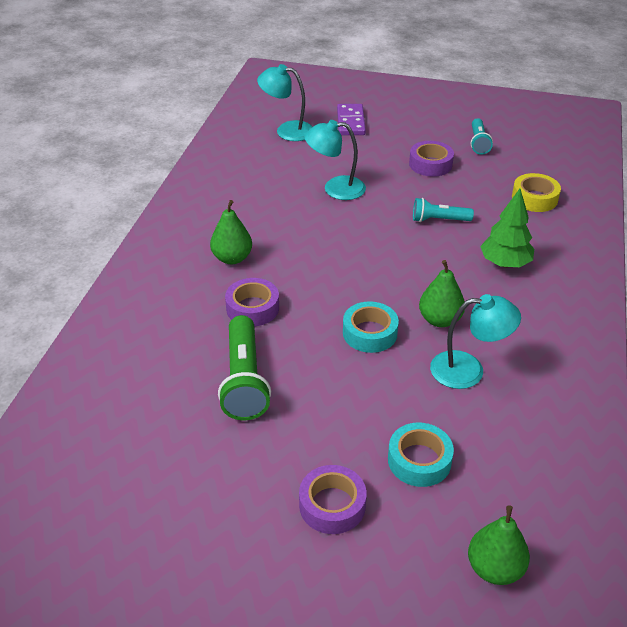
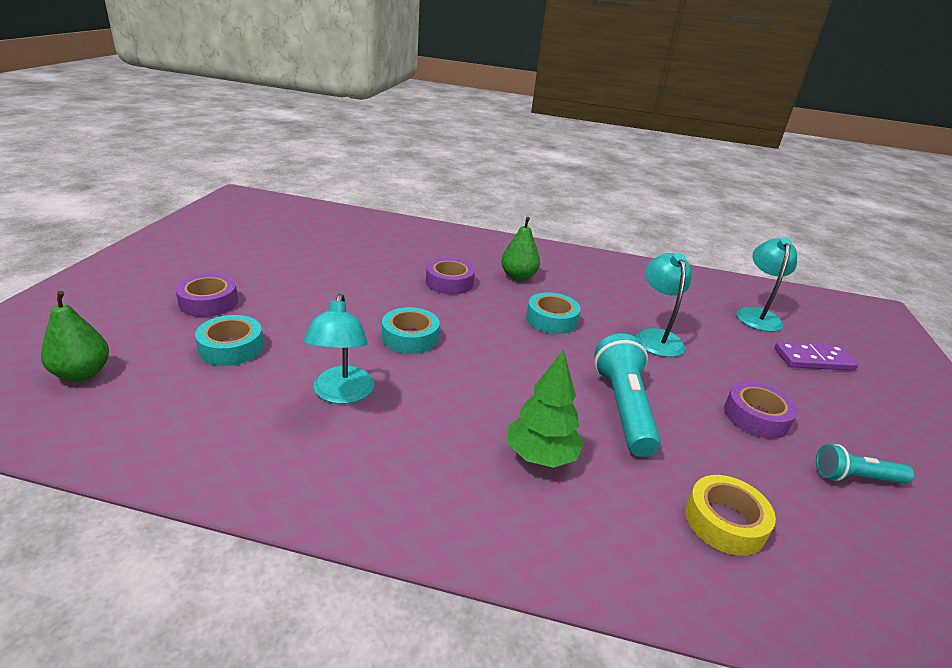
camera: 85 degrees right, 10 degrees down
green flashlight [218,315,271,420] -> none
turquoise flashlight [413,198,474,222] -> turquoise flashlight [594,333,661,457], size x1.68
green pear [419,260,465,327] -> none
none -> turquoise tape [526,292,581,334]

